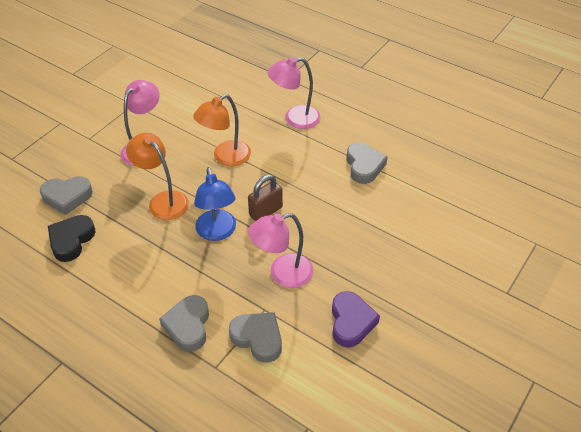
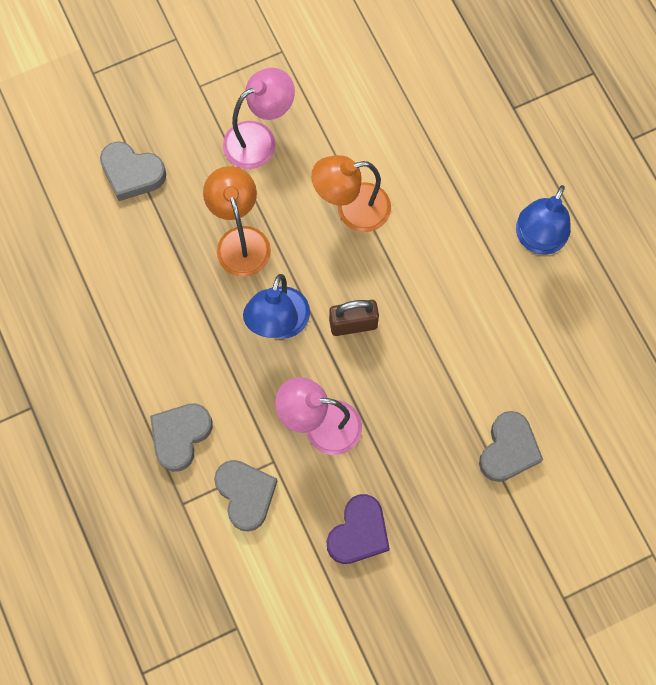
camera: 30 degrees right, 25 degrees up
black heart [48,215,95,262] -> none
pink lamp [268,57,321,129] -> none
grey heart [346,143,388,184] -> grey heart moved to [479,411,543,482]
none -> blue lamp [516,185,571,255]

